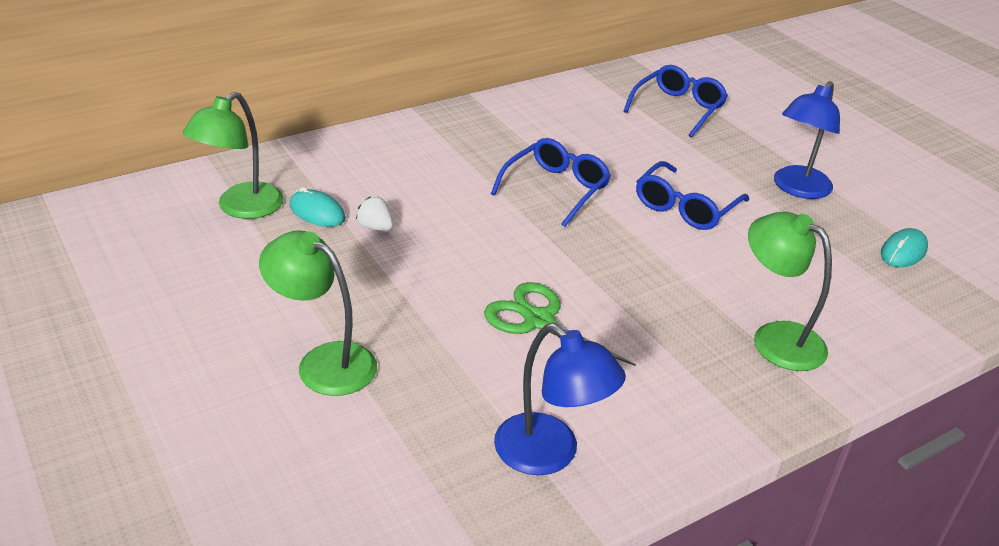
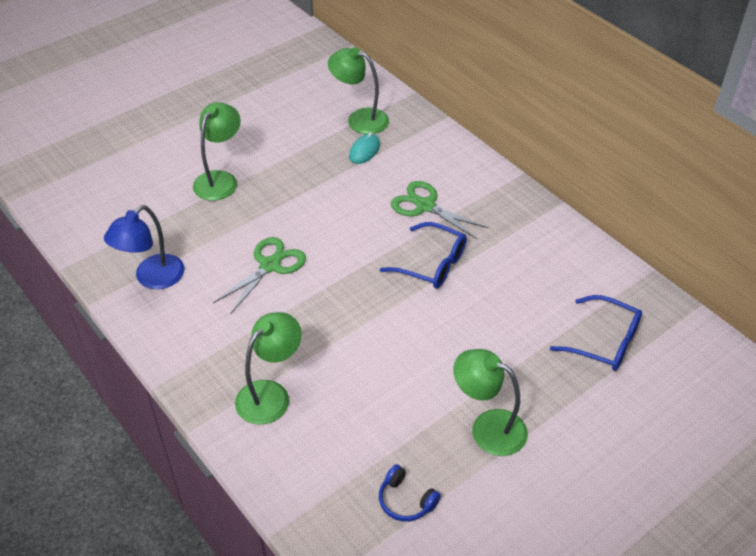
camera: 85 degrees right, 10 degrees up
white strawberry [356,197,393,231] -> none
blue glasses [636,161,749,230] -> none
blue lamp [774,81,840,199] -> green lamp [453,349,528,456]
turquoise mouse [881,228,928,267] -> blue headphones [379,464,441,522]
none -> green scissors [391,181,488,239]

